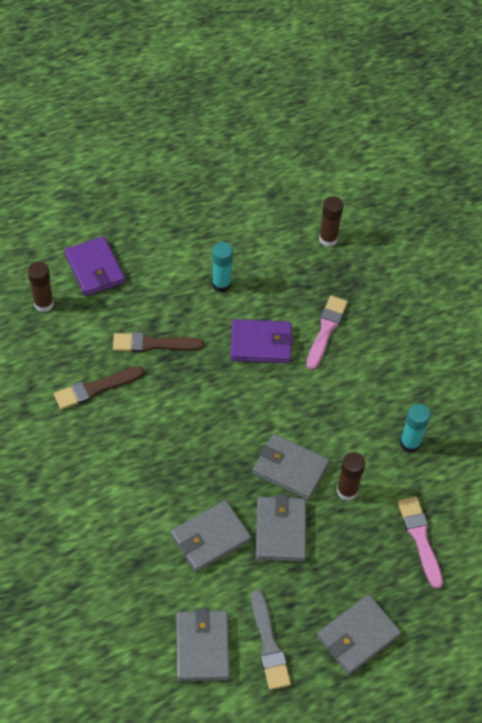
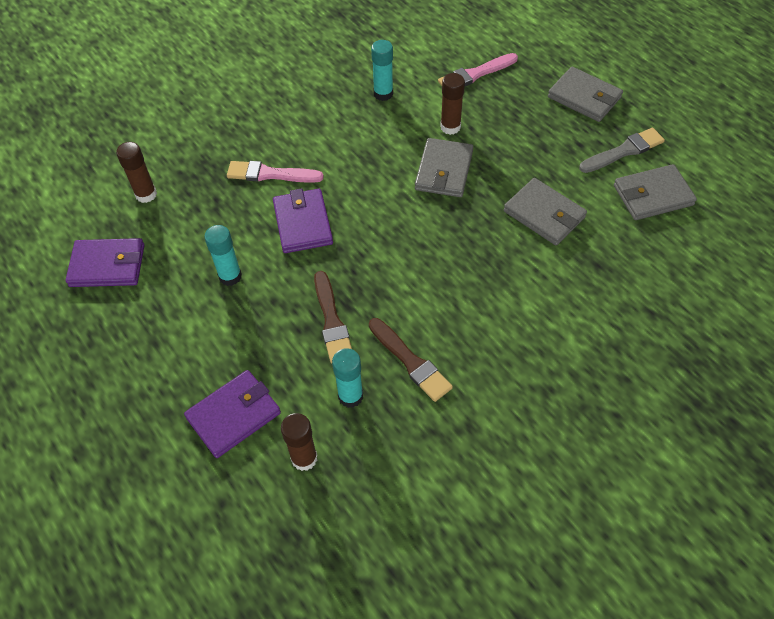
camera: 100 degrees left, 0 degrees up
grey wallet [256,494,306,562] -> none
none -> purple wallet [65,238,144,287]
none -> turquoise glue stick [332,348,363,408]

